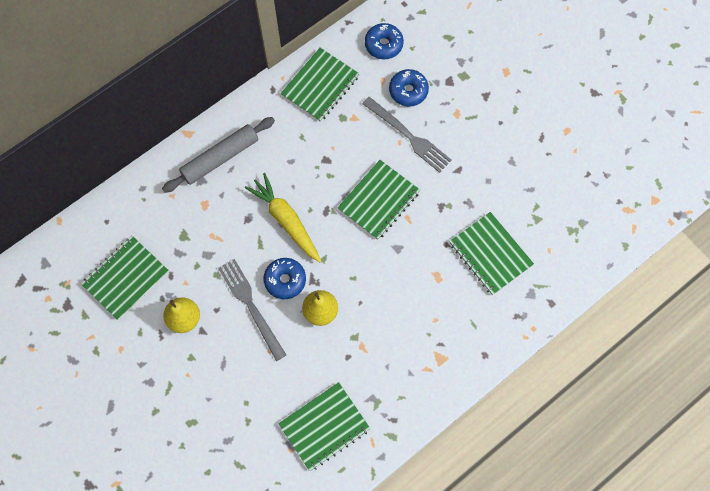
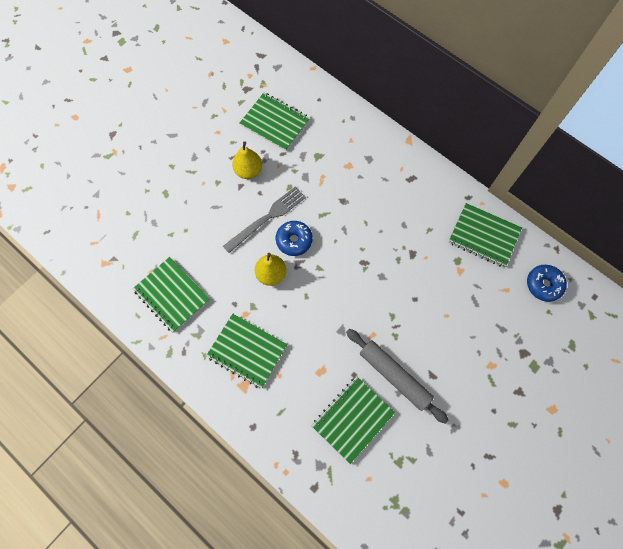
camera: 80 degrees right, 0 degrees up
grey rolling pin [162,117,275,193] -> grey rolling pin moved to [346,329,449,424]
yellow carrot [245,173,321,262] -> none
green notebook [337,160,420,240] -> green notebook moved to [206,314,287,389]
grey fork [362,97,452,173] -> none
blue donut [389,69,429,107] -> none

